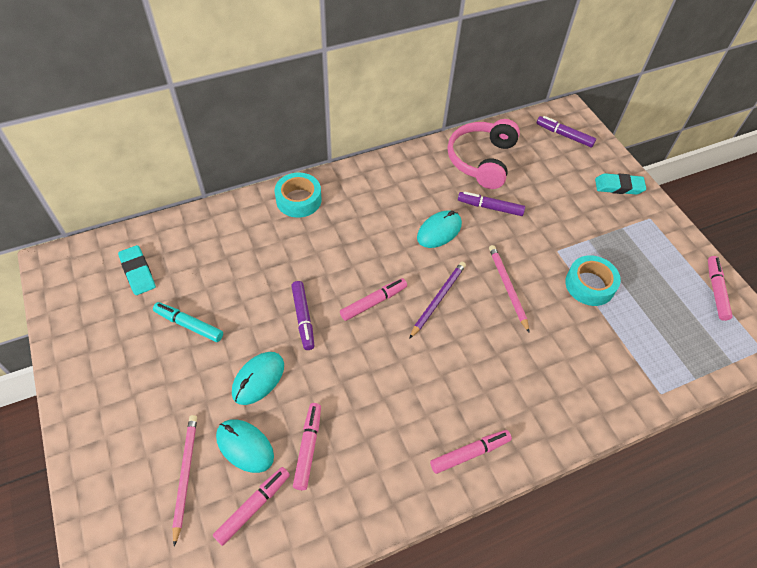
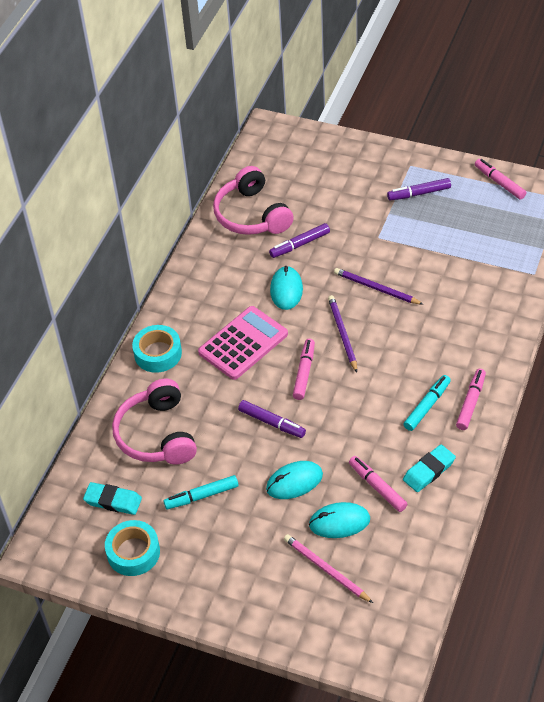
camera: 40 degrees left, 5 degrees down
pink marker [213,467,290,546] -> none
turquoise mouse [232,352,284,405] -> turquoise mouse turned 75 degrees clockwise [266,461,323,499]
pink pencil [489,245,530,333] -> purple pencil [334,268,424,305]
purple marker [537,116,596,147] -> purple marker moved to [387,178,451,201]
turquoise tape [565,255,621,306] -> turquoise tape moved to [105,520,160,576]
turquoise eraser [595,173,646,194] -> turquoise eraser moved to [403,444,456,492]
none -> pink headphones [112,379,197,464]
none -> pink calculator [198,306,288,380]
none -> turquoise marker [403,375,451,431]

